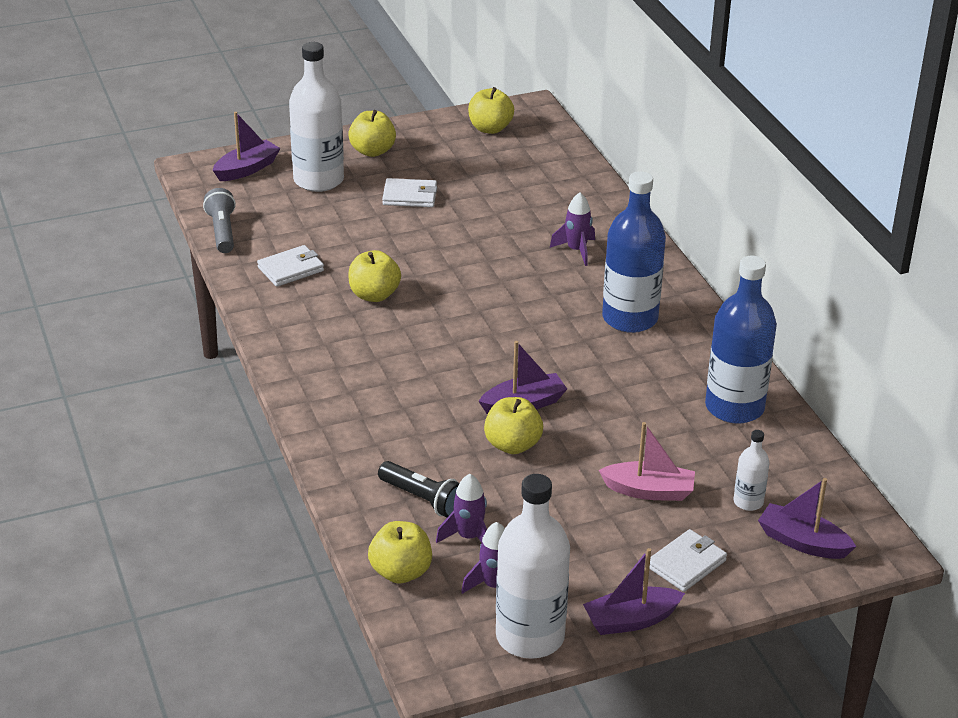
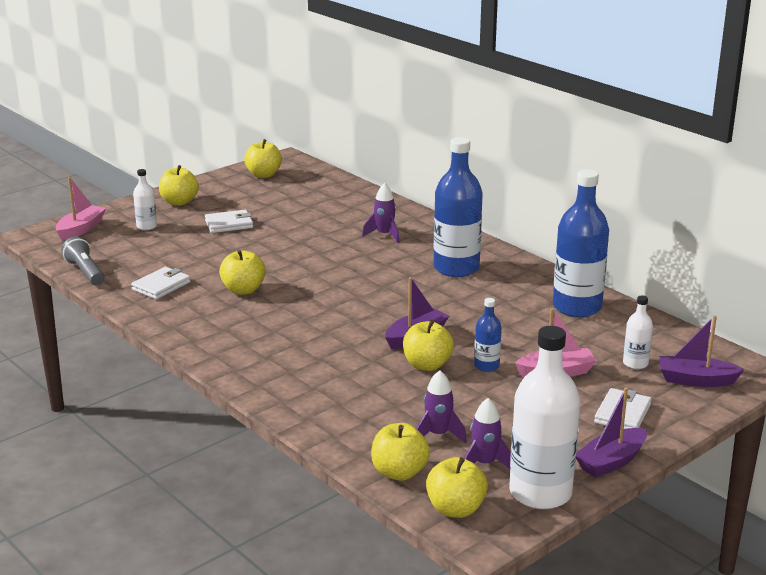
camera: 20 degrees left, 10 degrees down
purple boat [213,112,281,181] -> pink boat [56,177,106,241]
white bottle [289,42,344,192] -> white bottle [133,169,157,230], size x0.48
black flashlight [378,461,460,517] -> none
none -> yellow apple [426,457,488,518]
none -> blue bottle [474,298,502,372]

